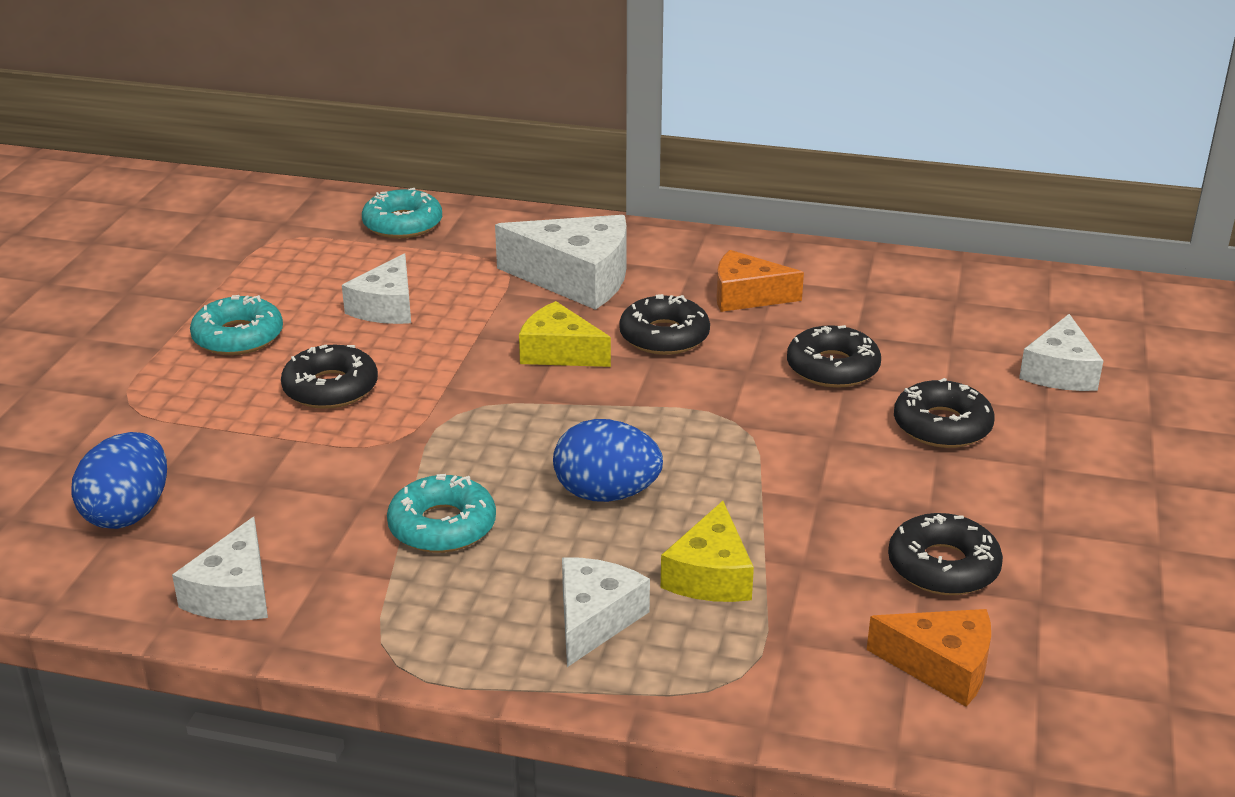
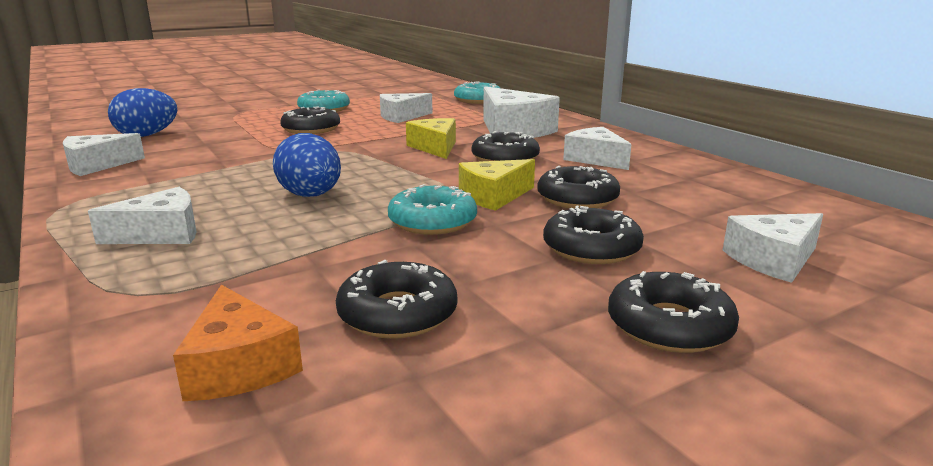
camera: 45 degrees right, 10 degrees down
turquoise donut [387,474,496,553] -> turquoise donut moved to [388,184,477,235]
yellow cheese [661,501,754,602] -> yellow cheese moved to [459,159,535,211]
orange cheese [716,250,804,312] -> white cheese [563,127,631,170]
none -> black donut [608,271,739,353]

